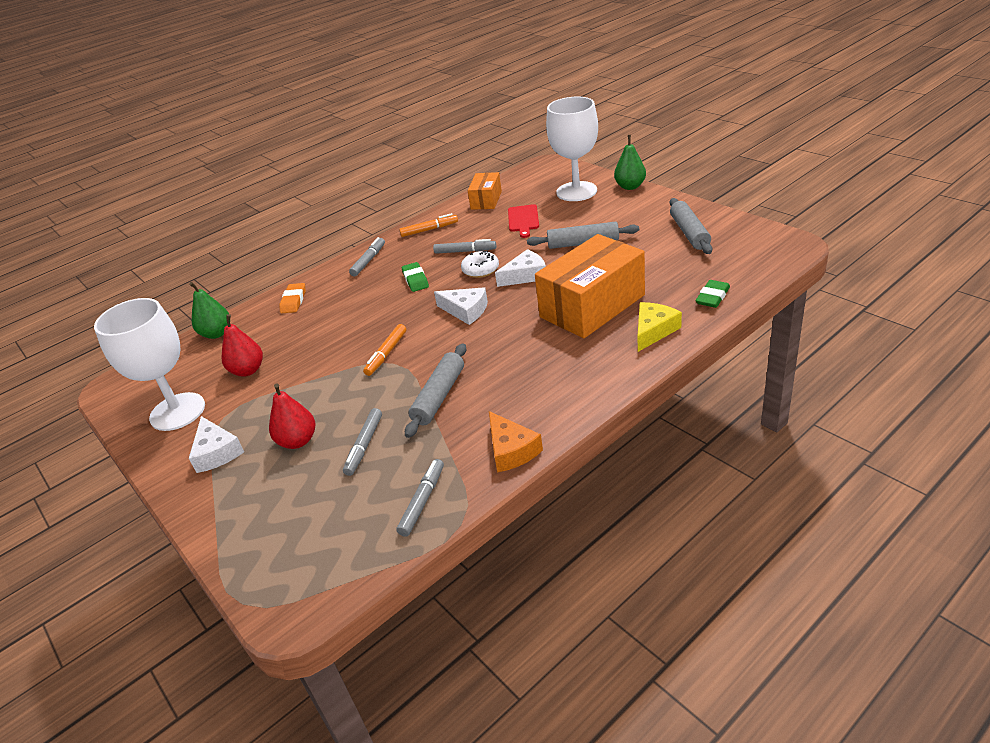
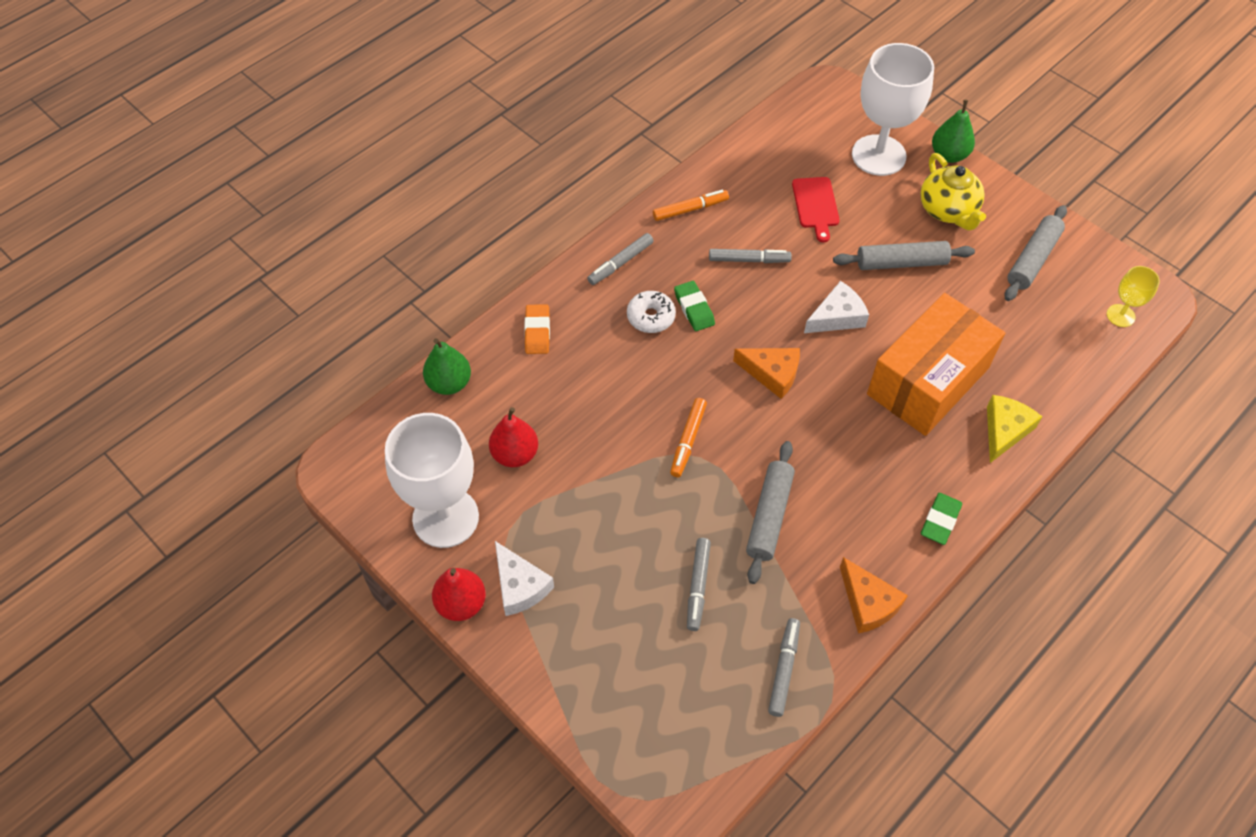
camera: 10 degrees left, 20 degrees up
red pear [269,383,315,449] -> red pear moved to [432,568,486,621]
grey marker [349,237,385,276] -> grey marker turned 150 degrees counterclockwise [587,233,654,285]
white cheese [434,287,488,325] -> orange cheese [733,348,800,399]
white donut [461,251,499,278] -> white donut moved to [627,291,676,333]
orange box [468,172,502,210] -> none
grey rolling pin [670,198,712,254] -> grey rolling pin turned 45 degrees clockwise [1004,205,1067,301]
green eraser [696,280,730,308] -> green eraser moved to [921,493,962,545]
none -> yellow teapot [920,153,986,230]
none -> yellow goblet [1107,266,1160,327]

